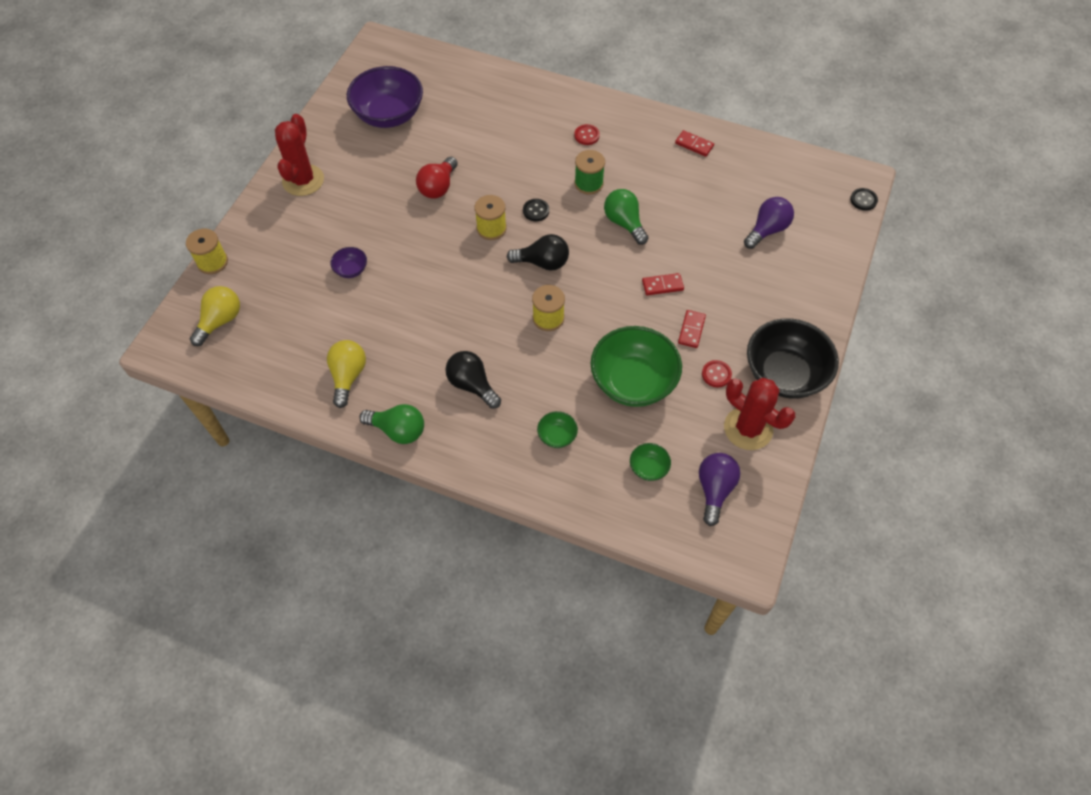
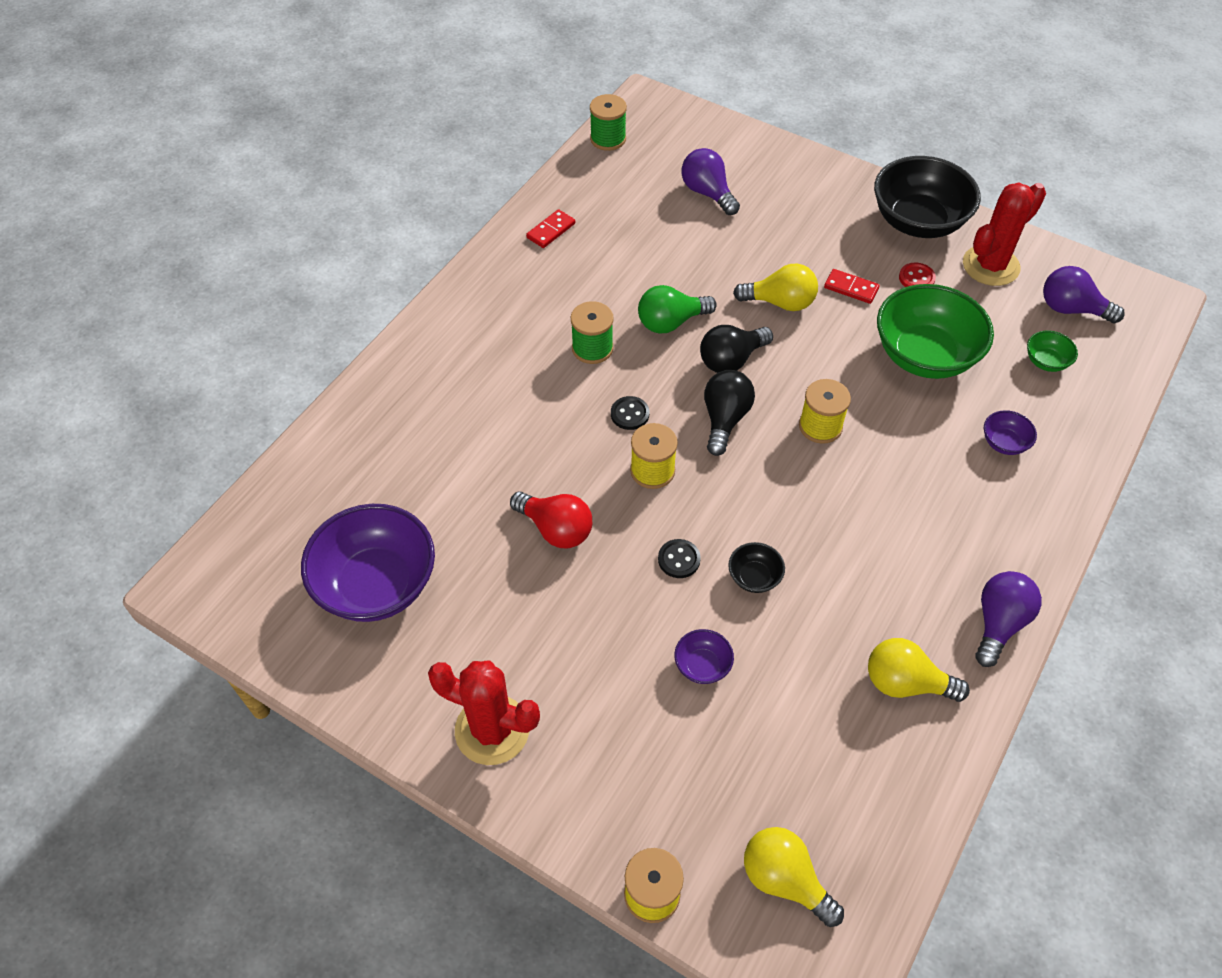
camera: 80 degrees left, 5 degrees down
green light bulb [359,404,424,444] -> purple light bulb [975,571,1042,667]
black light bulb [445,351,501,409] -> black light bulb moved to [700,325,773,373]
green bowl [537,411,578,448] -> purple bowl [984,410,1037,455]
red button [574,124,600,145] -> none
red domino [642,273,684,295] -> yellow light bulb [733,264,818,311]
black button [850,188,878,211] -> black button moved to [658,539,701,578]
none -> green spool [590,94,627,151]
none -> black bowl [728,542,785,593]

